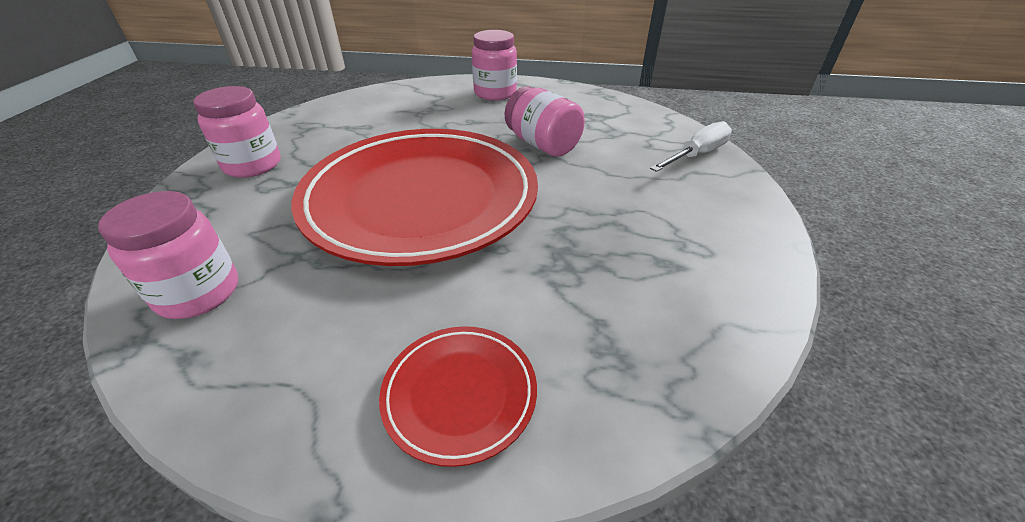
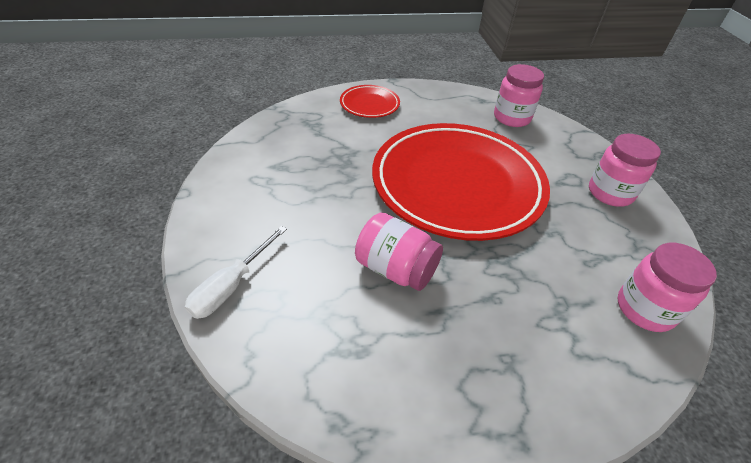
camera: 160 degrees right, 5 degrees up
pink jar [472,30,517,101] -> pink jar moved to [618,243,717,332]

